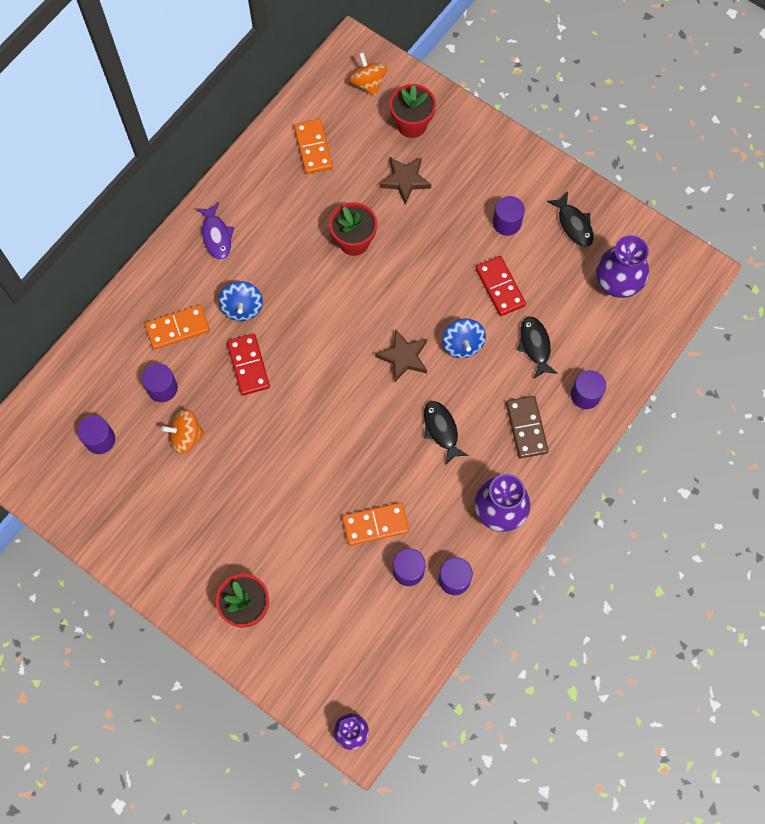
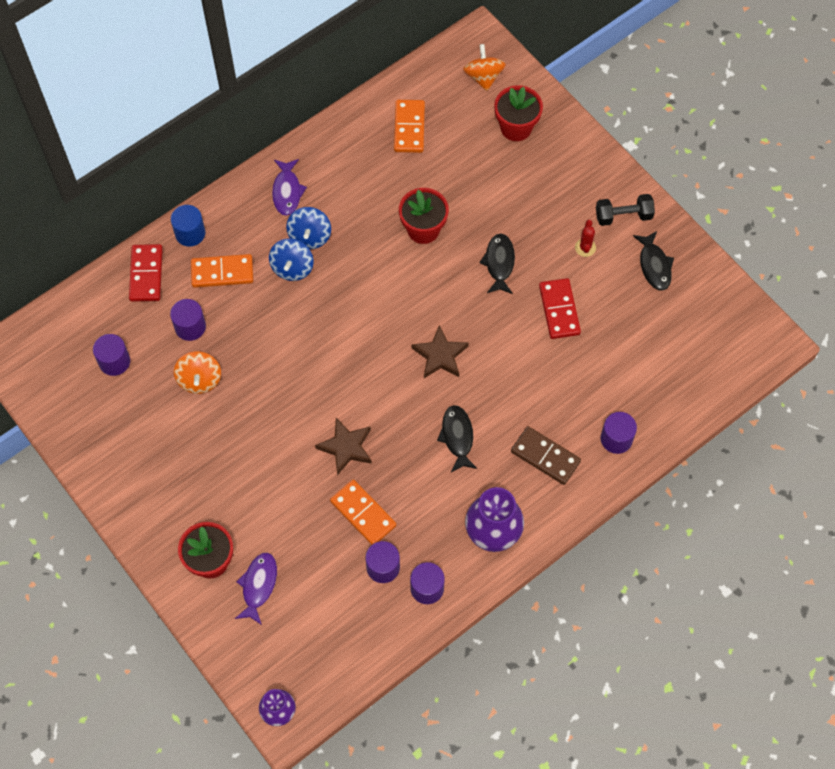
camera: 15 degrees right, 5 degrees down
orange spinning top [161,409,205,454] -> orange spinning top turned 105 degrees counterclockwise [174,351,221,394]
red domino [227,333,270,395] -> red domino moved to [129,244,163,302]
orange domino [342,502,409,546] -> orange domino turned 45 degrees clockwise [330,480,396,545]
brown star [379,157,431,204] -> brown star moved to [315,418,372,475]
blue spinning top [442,318,486,358] -> blue spinning top moved to [286,207,331,249]
purple cylinder [493,196,525,236] -> red cactus [575,220,596,257]
brown domino [506,396,549,458] -> brown domino turned 60 degrees counterclockwise [511,426,581,485]
black fish [517,317,558,378] -> black fish moved to [479,234,515,294]
purple vase [596,235,649,298] -> none
none -> blue cylinder [171,205,205,247]
none -> purple fish [235,553,277,625]
none -> black dumbbell [596,194,655,226]

